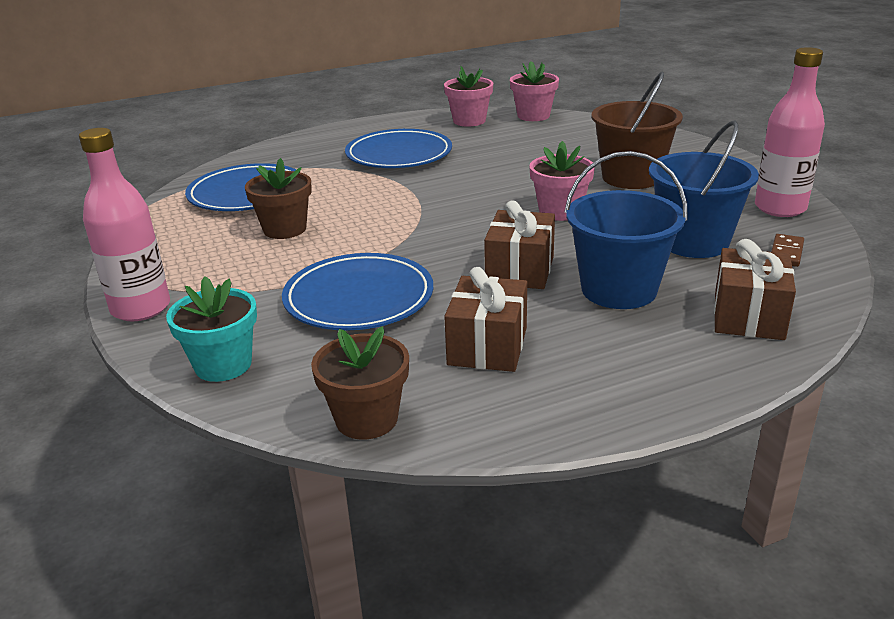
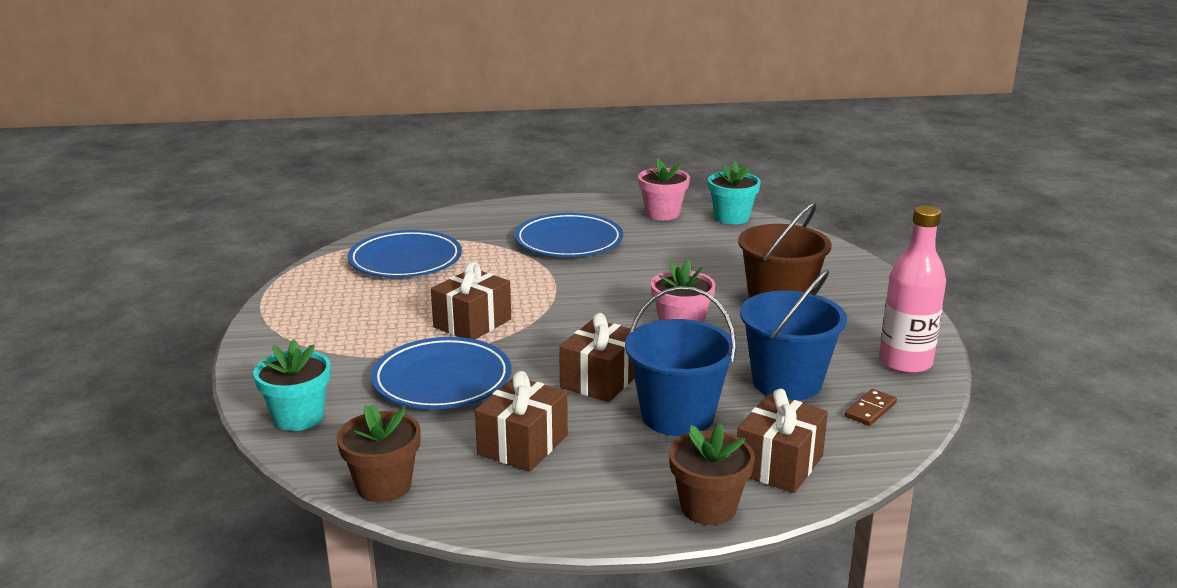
camera: 15 degrees right, 5 degrees down
pink bottle [79,128,170,321] -> none
brown flower pot [245,158,312,239] -> brown flower pot moved to [669,423,755,525]
pink flower pot [510,61,559,121] -> turquoise flower pot [708,161,761,224]
none -> brown gift [431,262,511,339]

